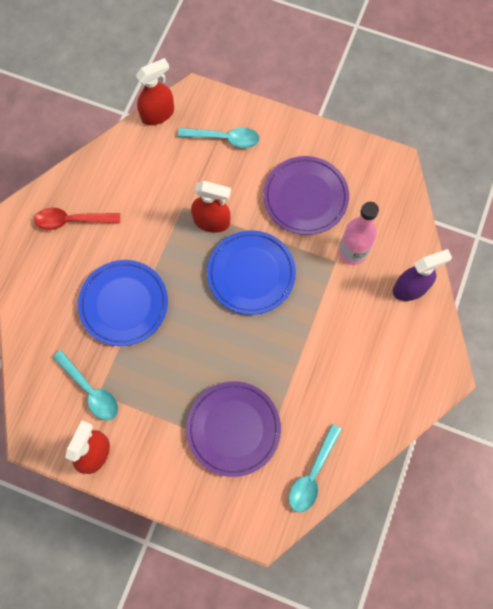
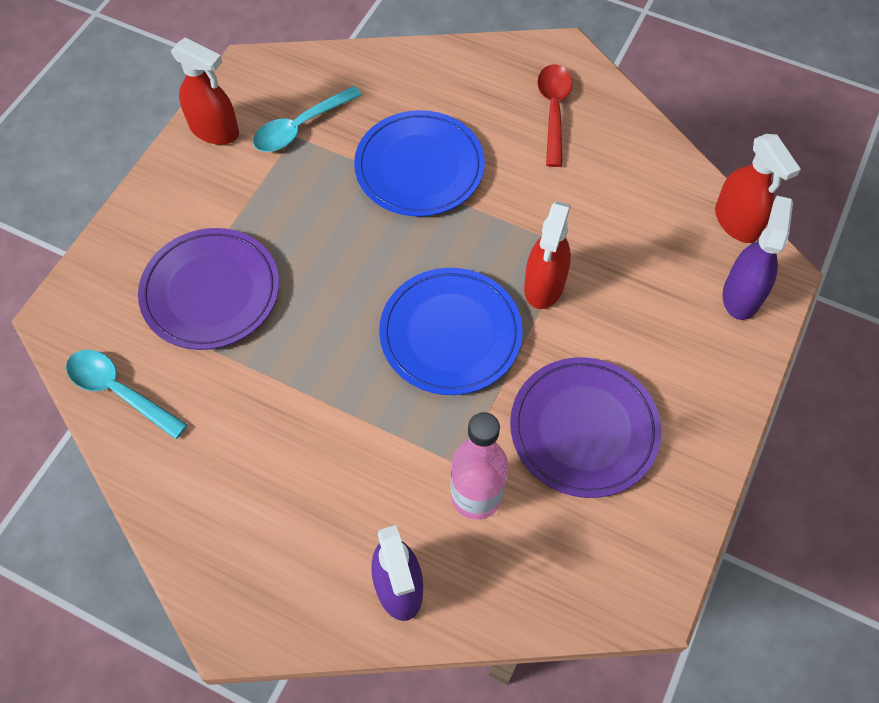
camera: 95 degrees right, 10 degrees down
turquoise spoon [178,127,260,148] -> none
none -> purple spray bottle [723,196,793,320]

